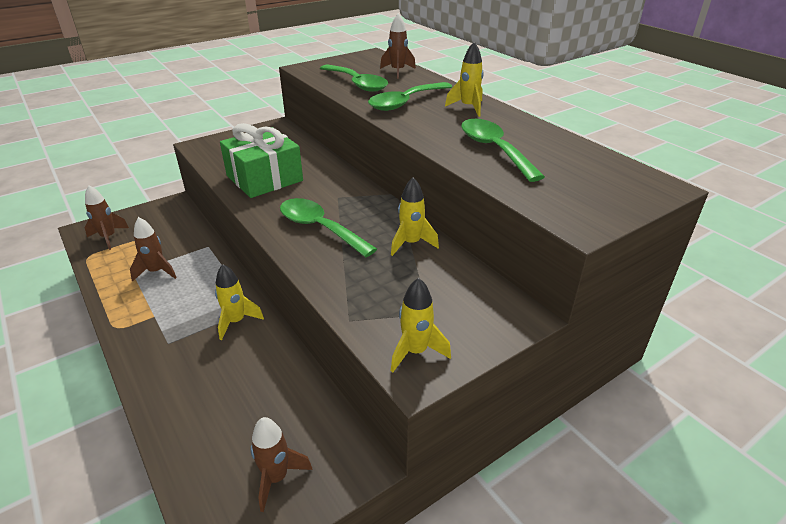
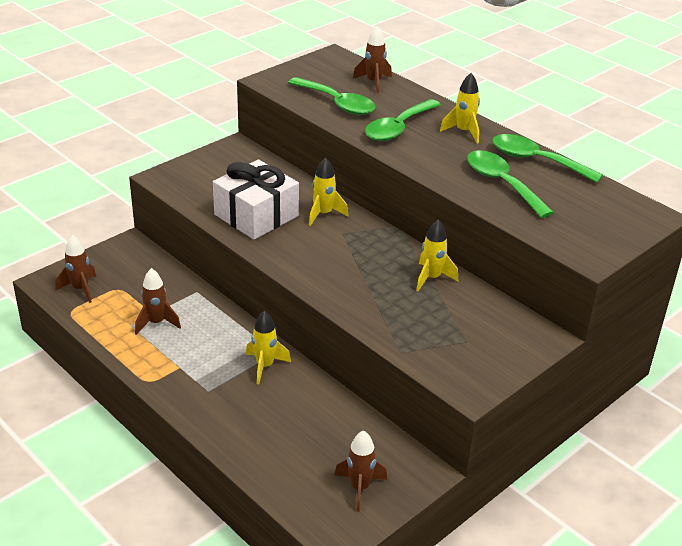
camera: 10 degrees left, 0 degrees up
green gift [220,123,303,198] -> white gift [213,159,299,240]
green spoon [280,198,377,257] -> green spoon moved to [492,134,603,183]
yellow rocket [391,278,451,372] -> yellow rocket moved to [309,157,348,226]

